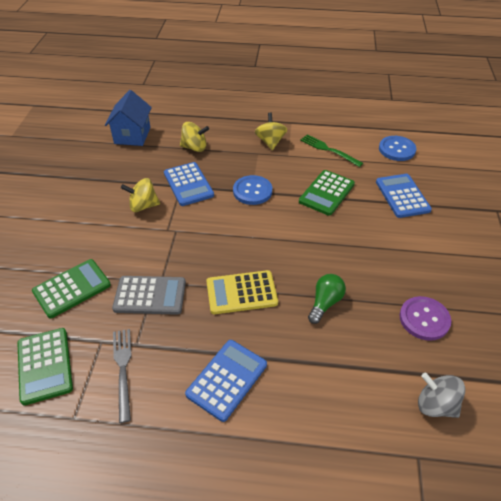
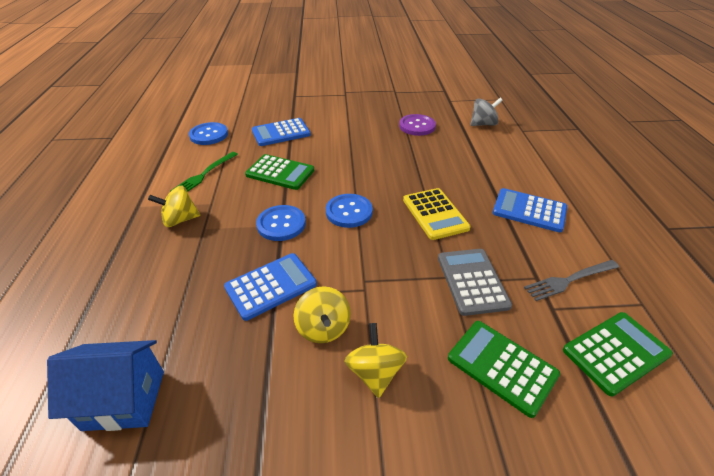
camera: 100 degrees left, 5 degrees down
yellow spinning top [180,122,209,152] -> yellow spinning top moved to [344,323,407,398]
green light bulb [308,274,346,324] -> none
grey spinning top [418,373,465,418] -> grey spinning top turned 135 degrees counterclockwise [470,98,503,126]
none -> blue button [326,194,373,228]

